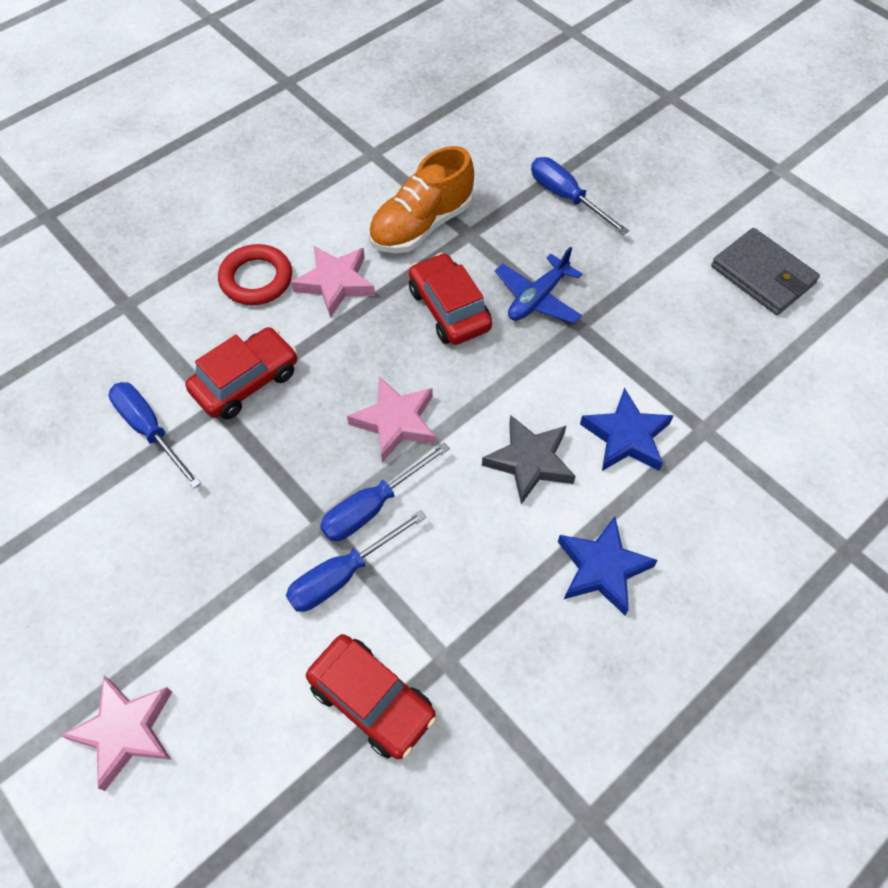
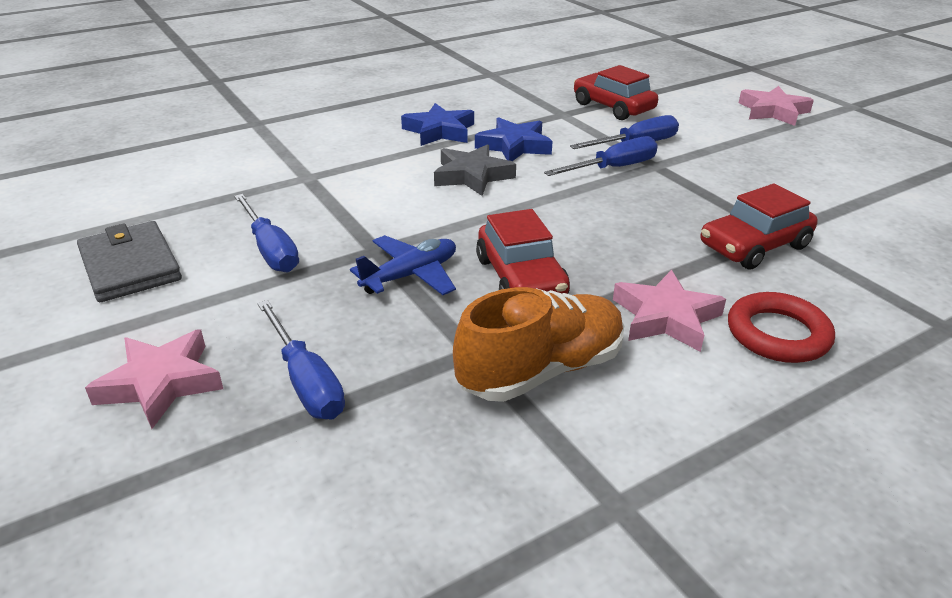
camera: 170 degrees left, 25 degrees down
blue screwdriver [109,382,201,489] -> blue screwdriver moved to [234,194,299,272]
pink star [347,376,436,463] -> pink star moved to [85,329,223,429]
blue star [580,388,674,471] -> blue star moved to [475,117,553,161]

